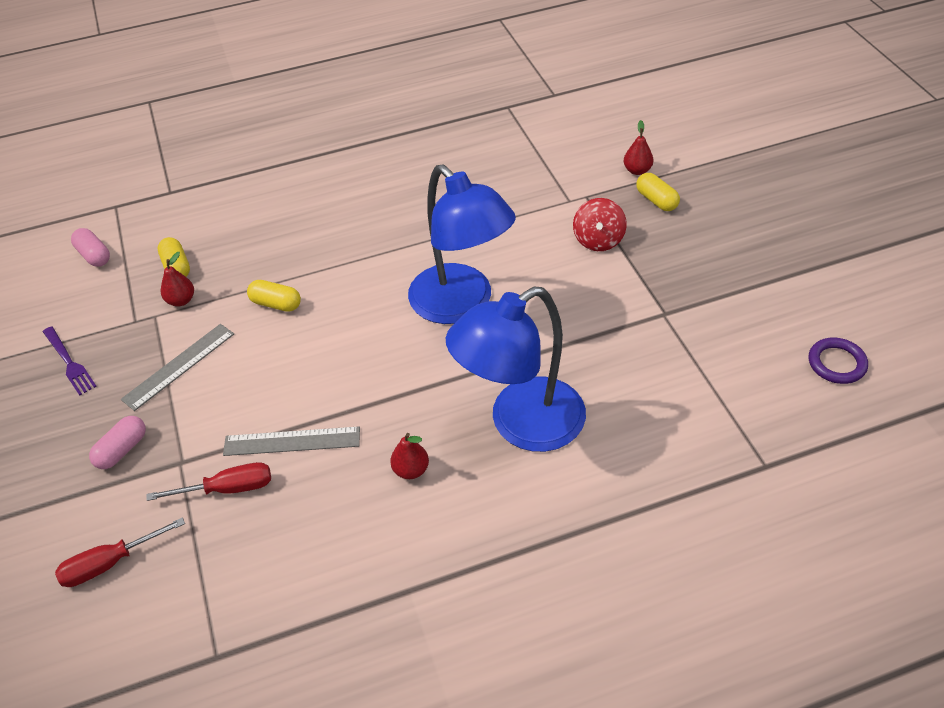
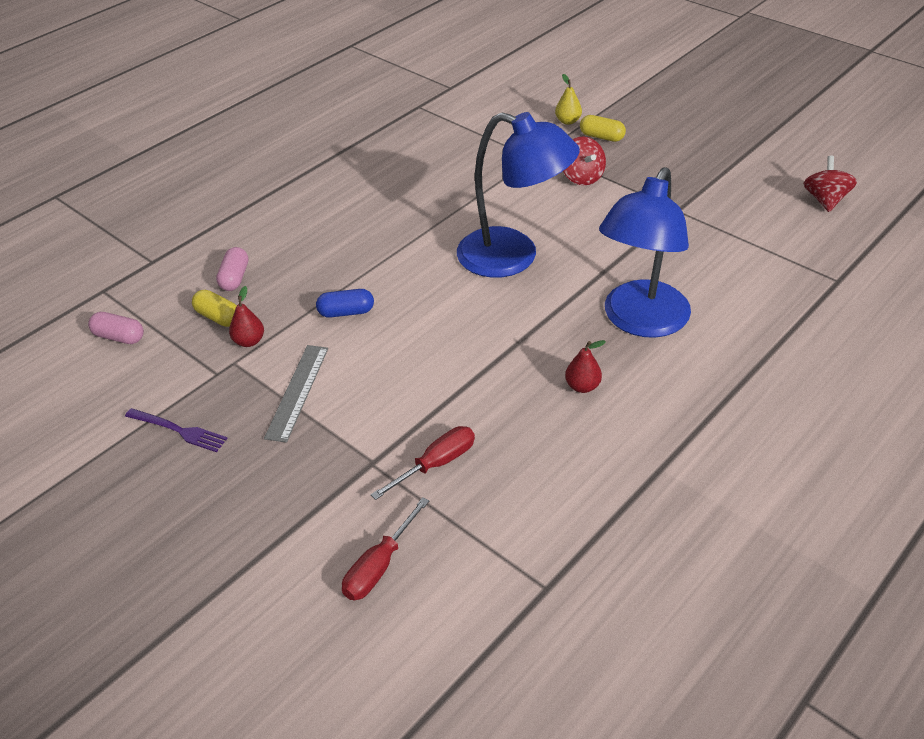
camera: 30 degrees left, 5 degrees down
pink capsule [89,416,146,469] -> pink capsule moved to [216,247,248,291]
grey ruler [223,426,360,456] -> none
yellow capsule [247,280,301,312] -> blue capsule [316,289,374,318]
red pear [624,120,653,175] -> yellow pear [555,74,582,125]
purple ring [809,338,868,384] -> red spinning top [803,156,857,212]

